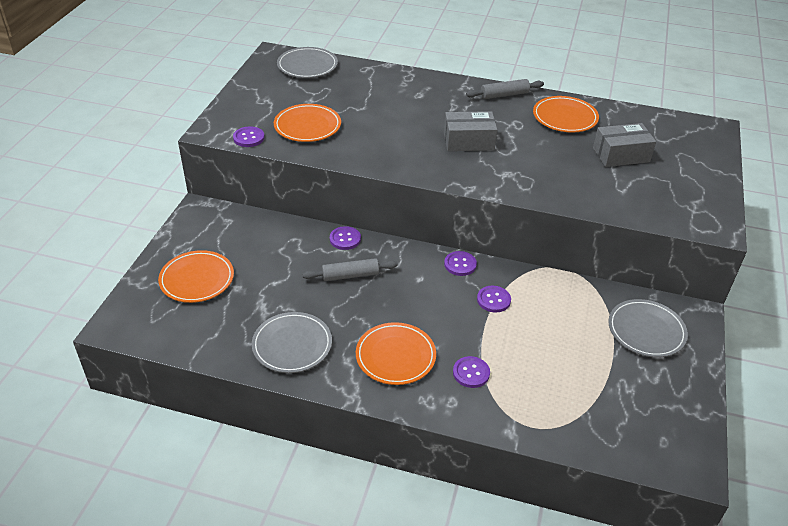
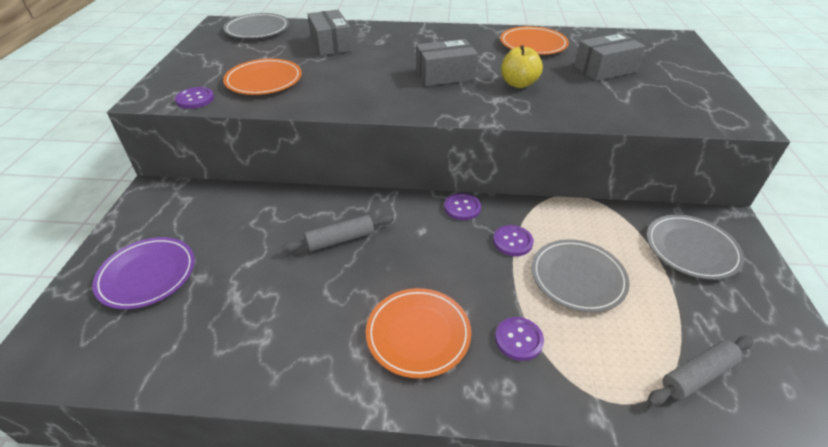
camera: 10 degrees left, 0 degrees up
orange plate [158,250,234,303] -> purple plate [92,237,195,309]
grey plate [252,312,332,373] -> grey plate moved to [532,239,630,312]
purple button [330,226,361,250] -> none
grey rolling pin [466,79,544,99] -> grey rolling pin moved to [647,336,754,406]
none -> grey box [307,10,352,56]
none -> yellow apple [501,45,543,88]

